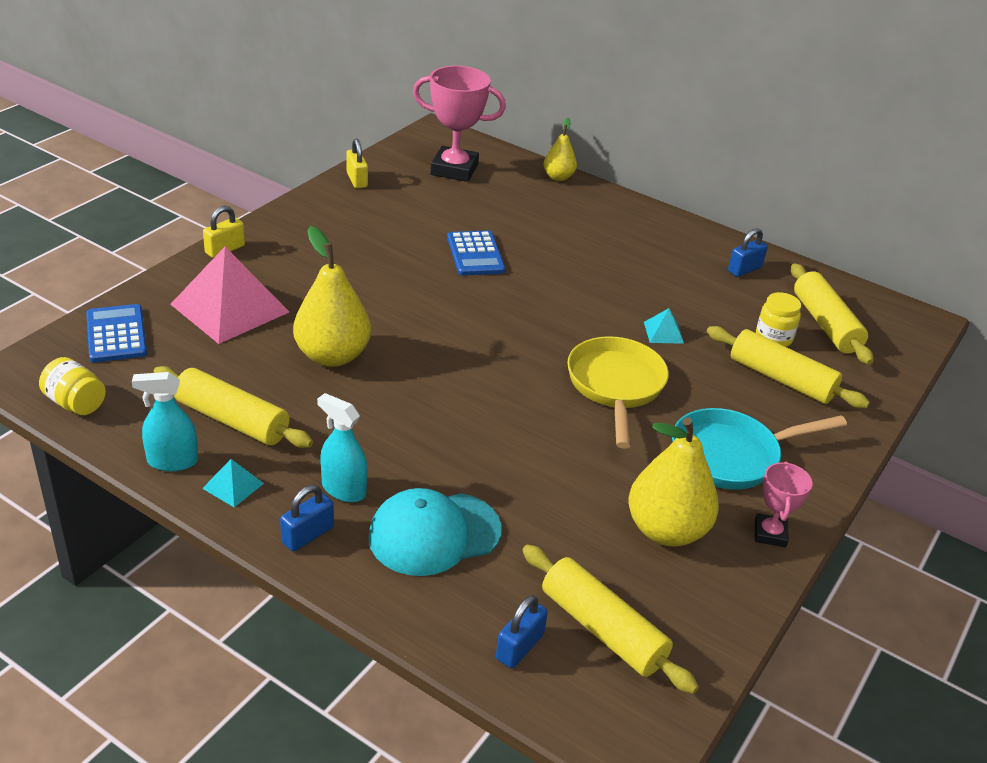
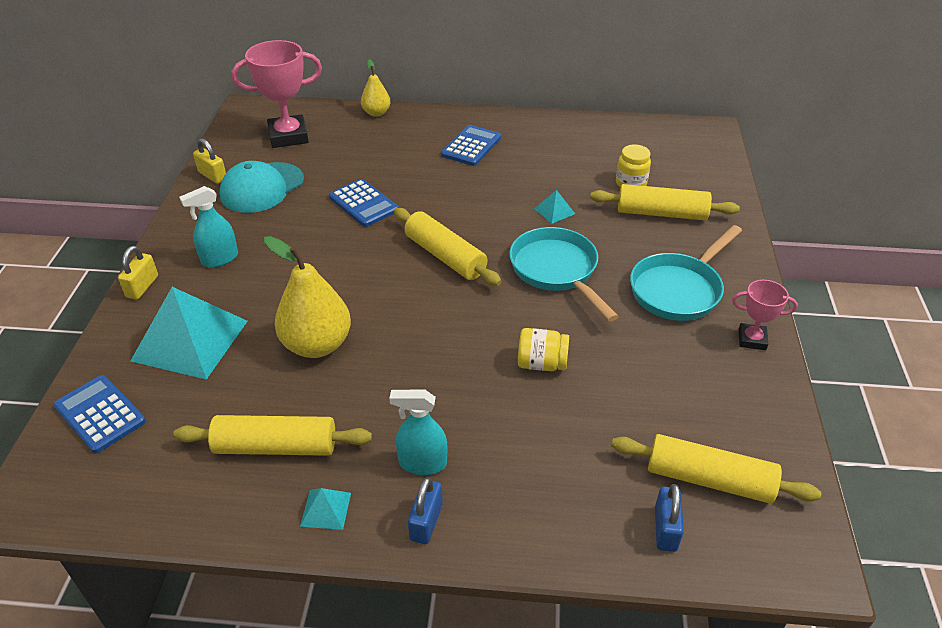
camera: 25 degrees left, 5 degrees up
yellow jar [39,357,106,415] -> yellow jar moved to [518,328,569,371]
turquoise spray bottle [132,372,198,472] -> turquoise spray bottle moved to [179,186,238,267]
pink pyramid [170,247,289,344] -> turquoise pyramid [131,287,248,380]
turquoise cap [368,488,502,576] -> turquoise cap moved to [220,161,304,213]
yellow pan [567,336,669,449] -> turquoise pan [509,227,619,322]
yellow pear [628,417,719,547] -> none
blue padlock [728,228,768,277] -> none
pink trophy [755,462,813,547] -> pink trophy turned 60 degrees counterclockwise [732,280,798,350]
yellow rolling pin [791,263,873,365] -> yellow rolling pin moved to [394,208,502,286]
none -> blue calculator [441,125,501,166]

